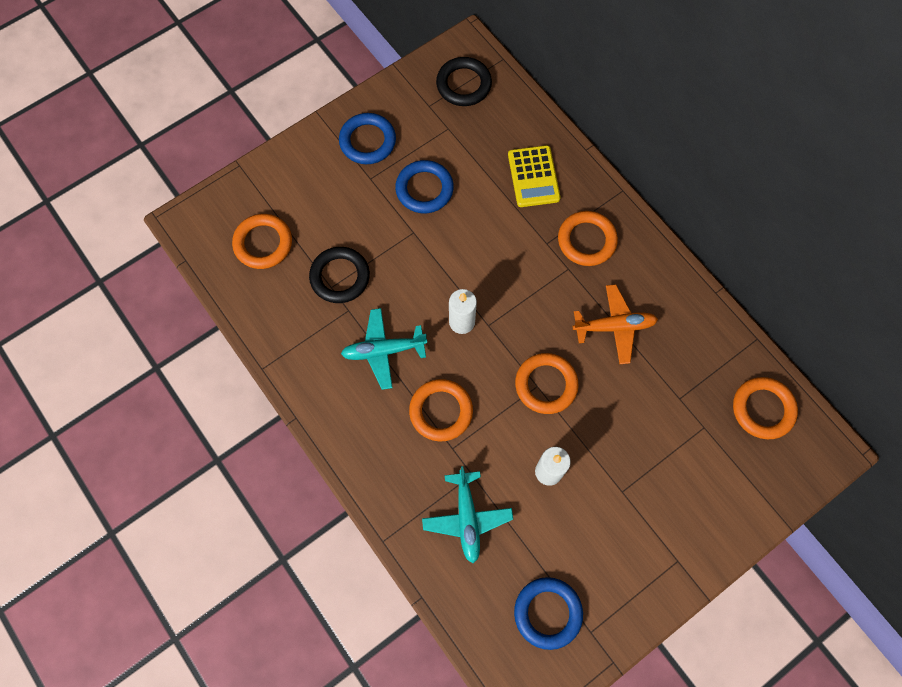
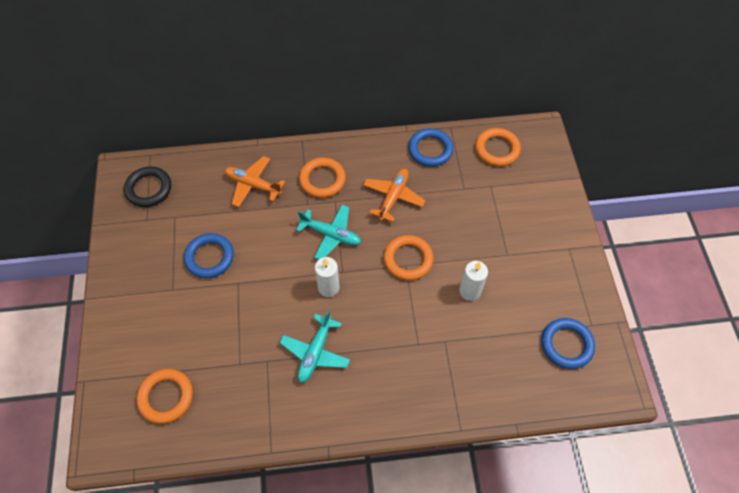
camera: 60 degrees left, 10 degrees down
black ring [309,247,370,303] -> none
blue ring [339,113,396,164] -> blue ring moved to [408,128,454,167]
orange ring [409,379,473,441] -> none
turquoise plane [422,466,513,563] -> turquoise plane moved to [296,205,361,260]
yellow calculator [508,145,561,207] -> orange plane [225,156,285,207]

